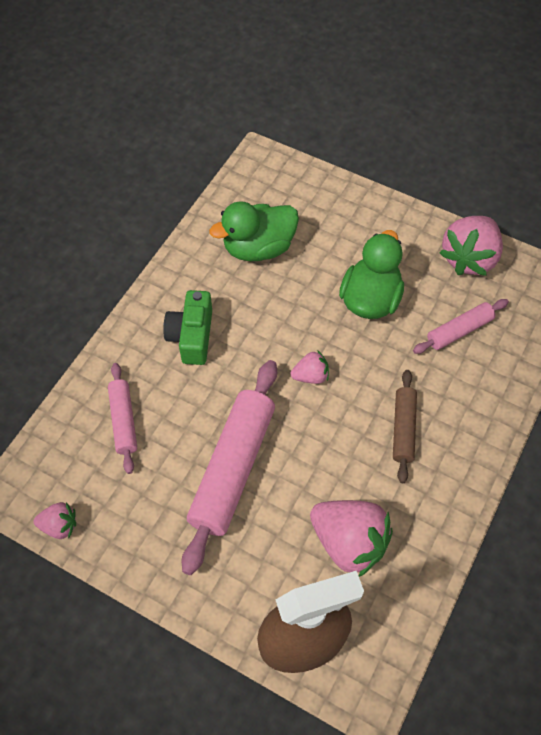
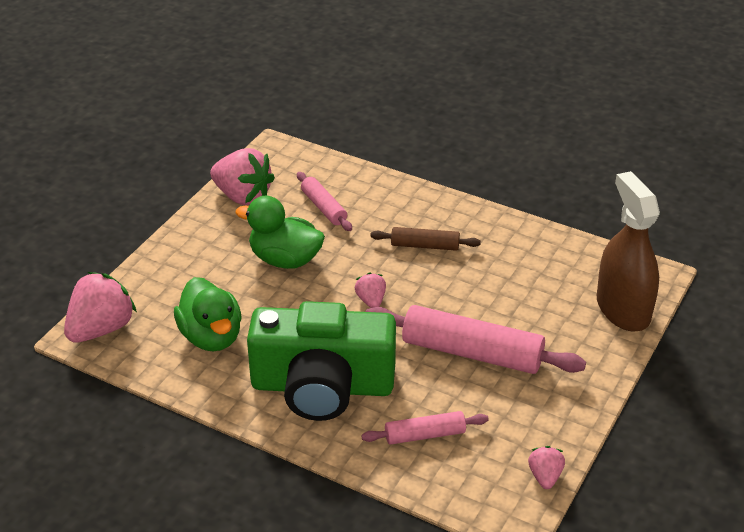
camera: 90 degrees left, 20 degrees down
green camera [163,290,212,365] -> green camera [247,301,396,421], size x1.97
pink strawberry [310,500,393,577] -> pink strawberry moved to [64,272,137,343]

